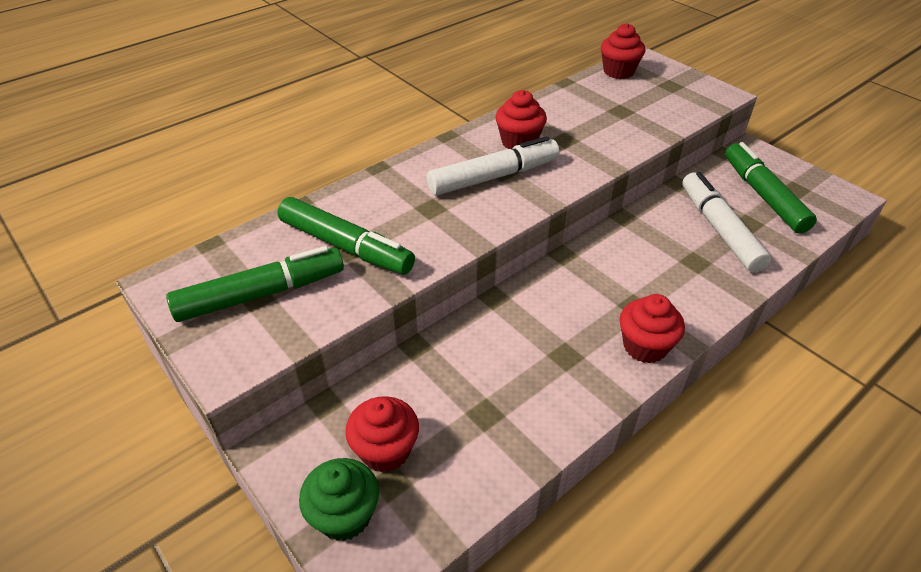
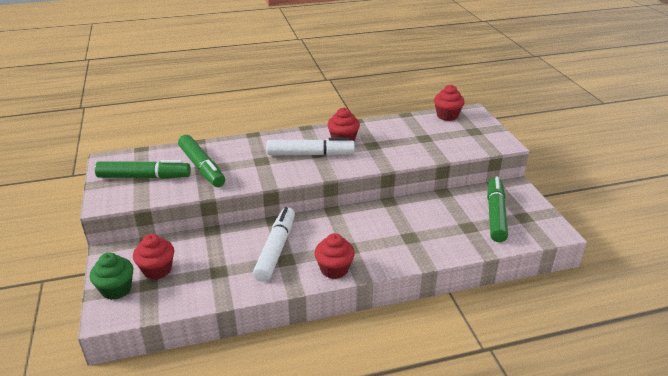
camera: 25 degrees right, 10 degrees down
white marker [682,172,771,272] -> white marker moved to [253,207,295,282]

